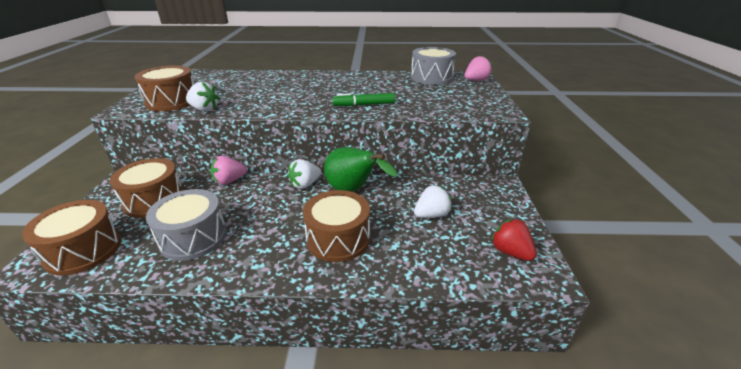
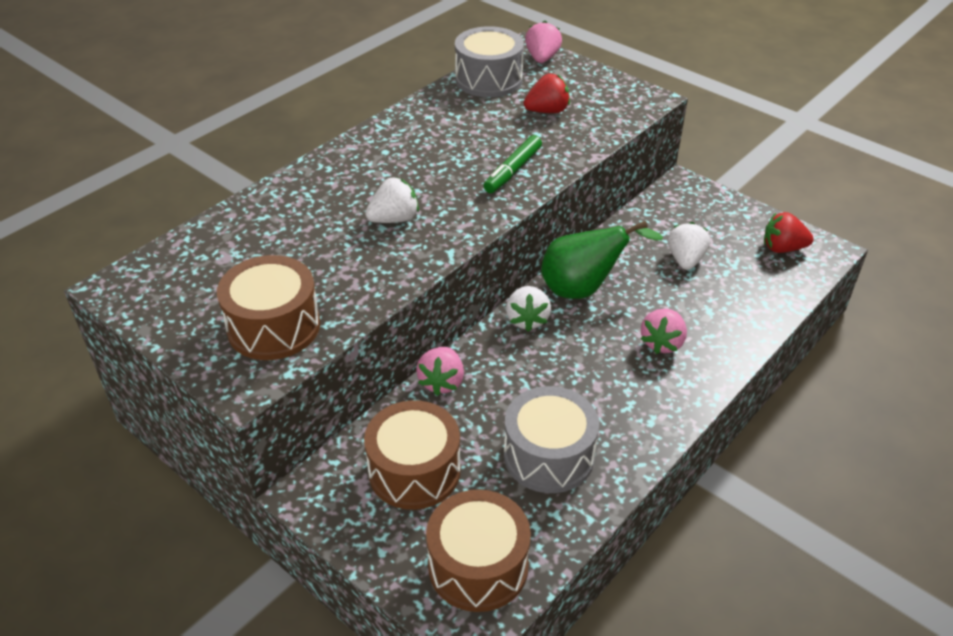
camera: 50 degrees left, 10 degrees up
white strawberry [186,82,220,112] -> white strawberry moved to [365,177,419,223]
brown drum [303,190,370,262] -> pink strawberry [641,309,687,354]
none -> red strawberry [523,73,570,113]

